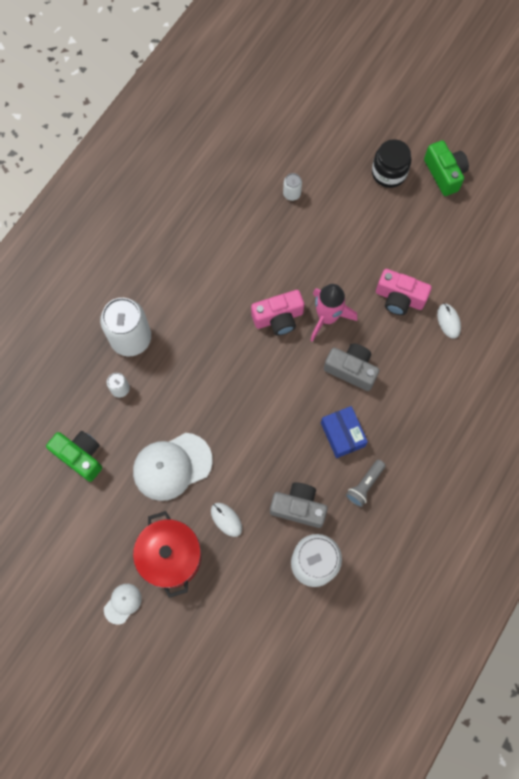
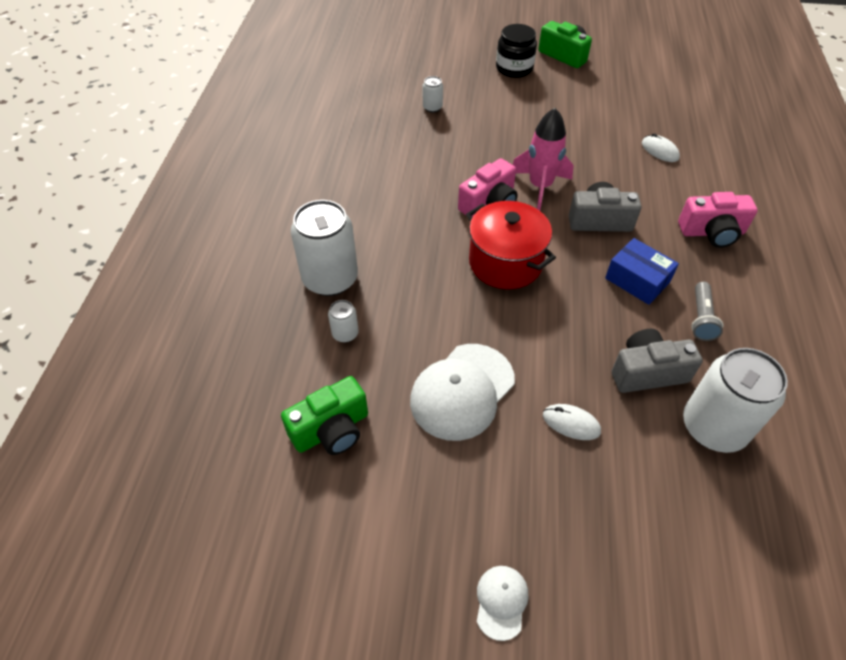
camera: 25 degrees left, 20 degrees down
green camera [46,431,102,482] -> green camera turned 135 degrees clockwise [281,376,368,455]
red pot [133,511,201,598] -> red pot moved to [466,201,556,289]
pink camera [376,269,432,315] -> pink camera moved to [678,192,758,248]

